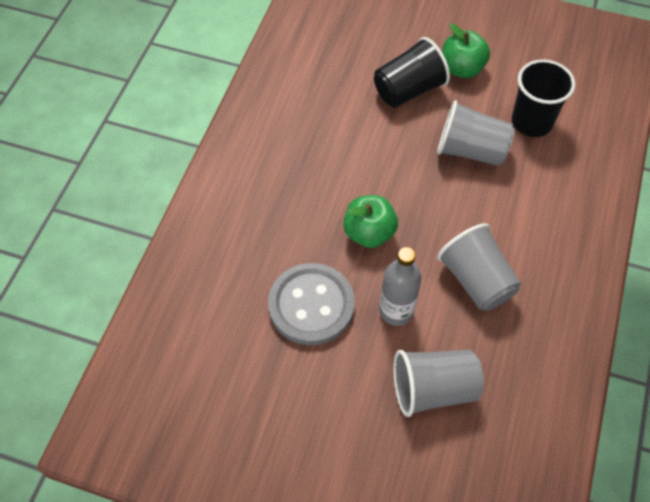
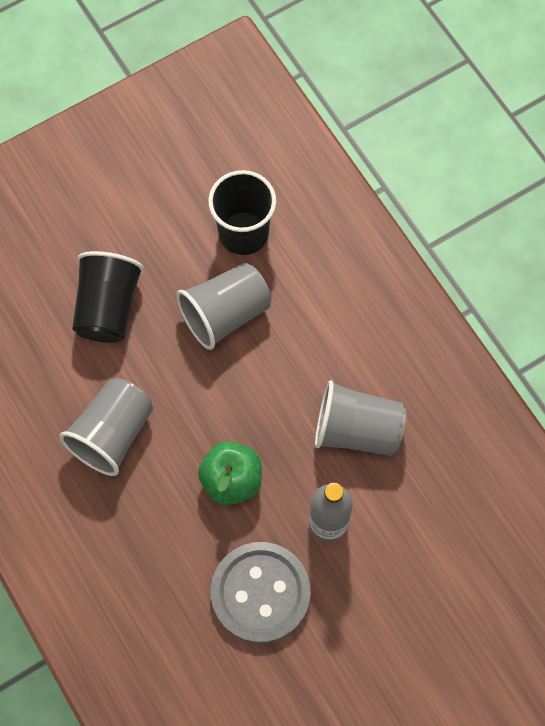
camera: 50 degrees left, 10 degrees up
grey cup [393,349,484,417] -> grey cup moved to [59,378,153,476]
green apple [442,24,490,78] -> none

